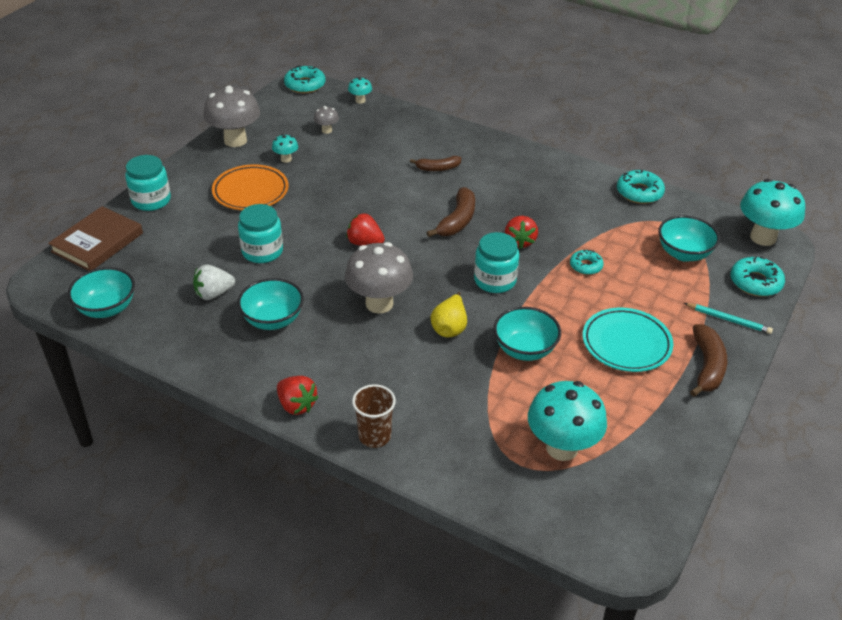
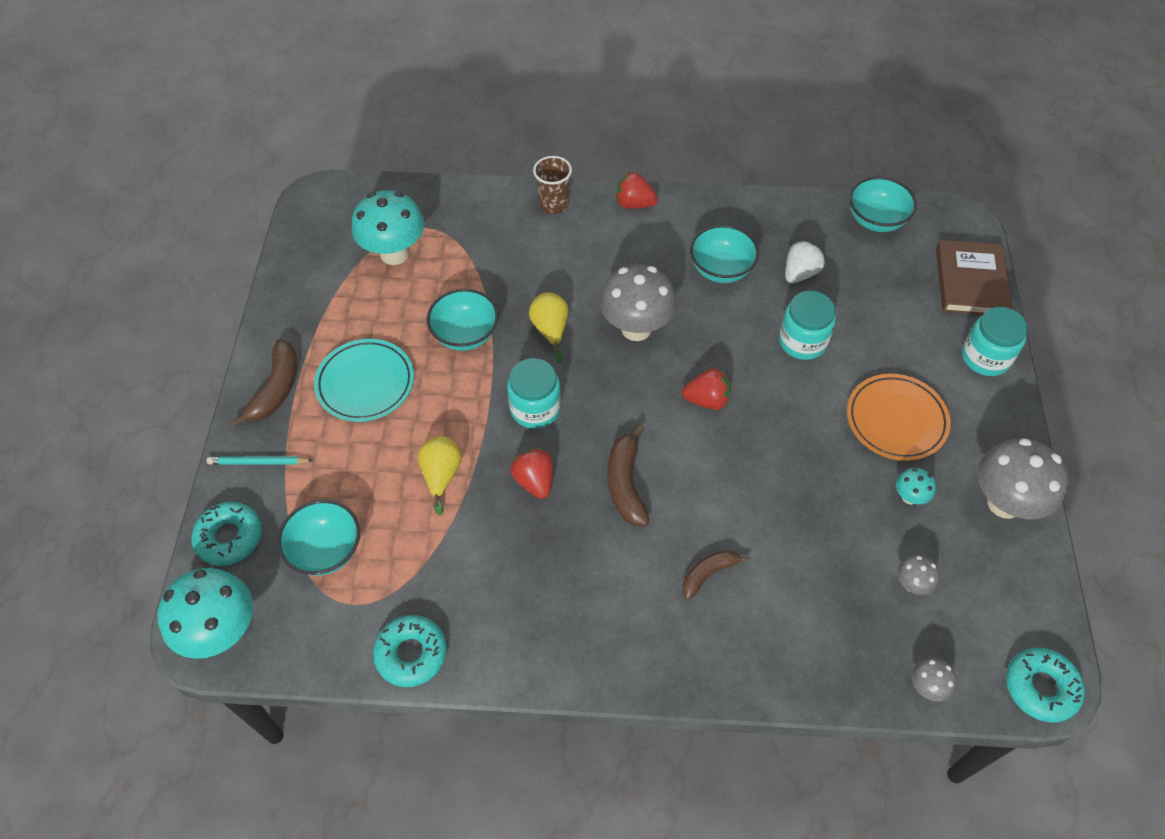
camera: 155 degrees right, 15 degrees up
turquoise mushroom [348,77,372,104] -> grey mushroom [912,658,956,701]
turquoise donut [570,250,604,275] -> yellow pear [418,436,462,516]
brown banana [690,324,727,397] -> brown banana turned 150 degrees counterclockwise [231,339,297,427]

